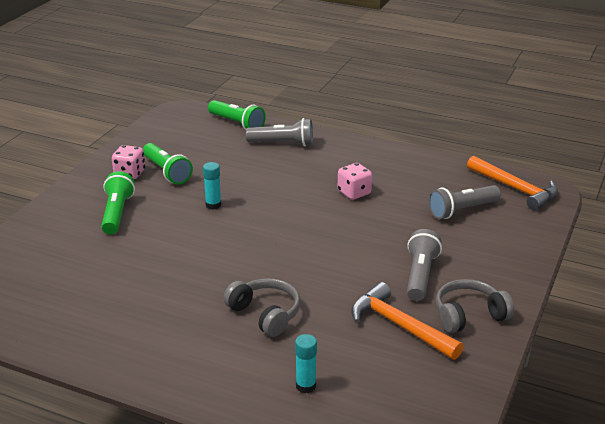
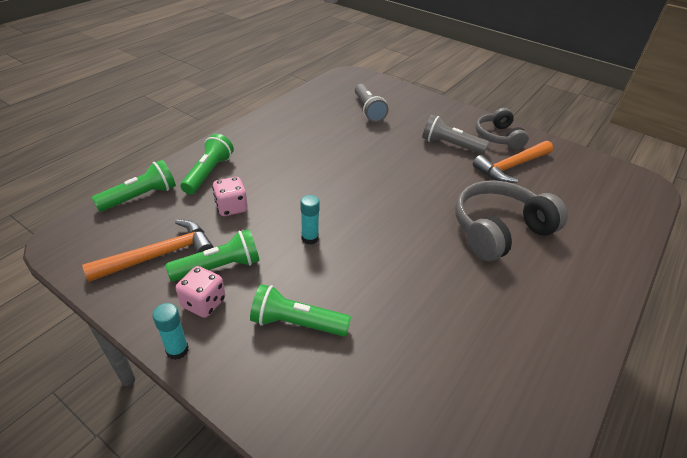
camera: 80 degrees left, 10 degrees up
grey headphones [223,278,301,337] -> grey headphones [455,180,568,261], size x1.56
grey flashlight [246,118,313,146] -> green flashlight [180,134,234,194]
turquoise glue stick [295,334,317,393] -> turquoise glue stick moved to [152,303,189,360]
pink dice [338,163,372,200] -> pink dice moved to [212,177,248,216]
orange hammer [467,156,558,210] -> orange hammer moved to [82,220,214,282]

